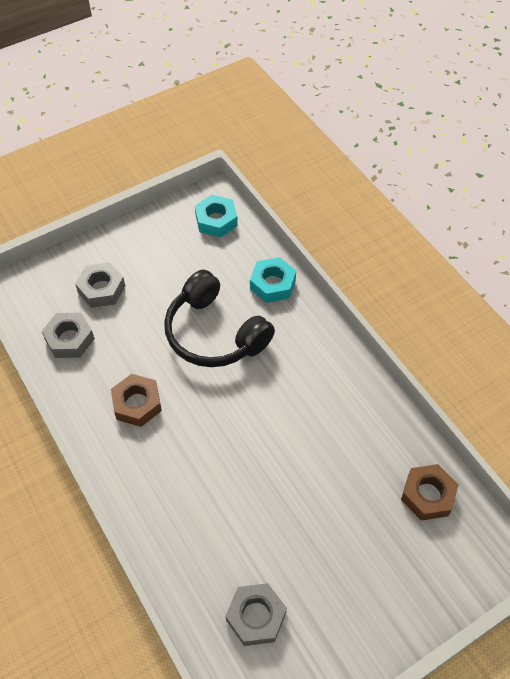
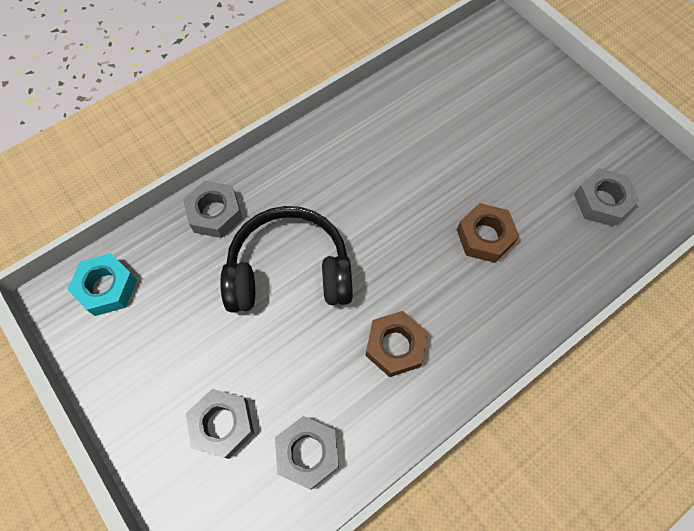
camera: 95 degrees left, 10 degrees up
black headphones [164,270,275,367] -> black headphones turned 135 degrees counterclockwise [220,206,353,313]
turquoise nut [250,257,296,303] -> grey nut [183,181,243,238]
brown nut [401,464,459,521] -> brown nut moved to [457,203,519,263]

